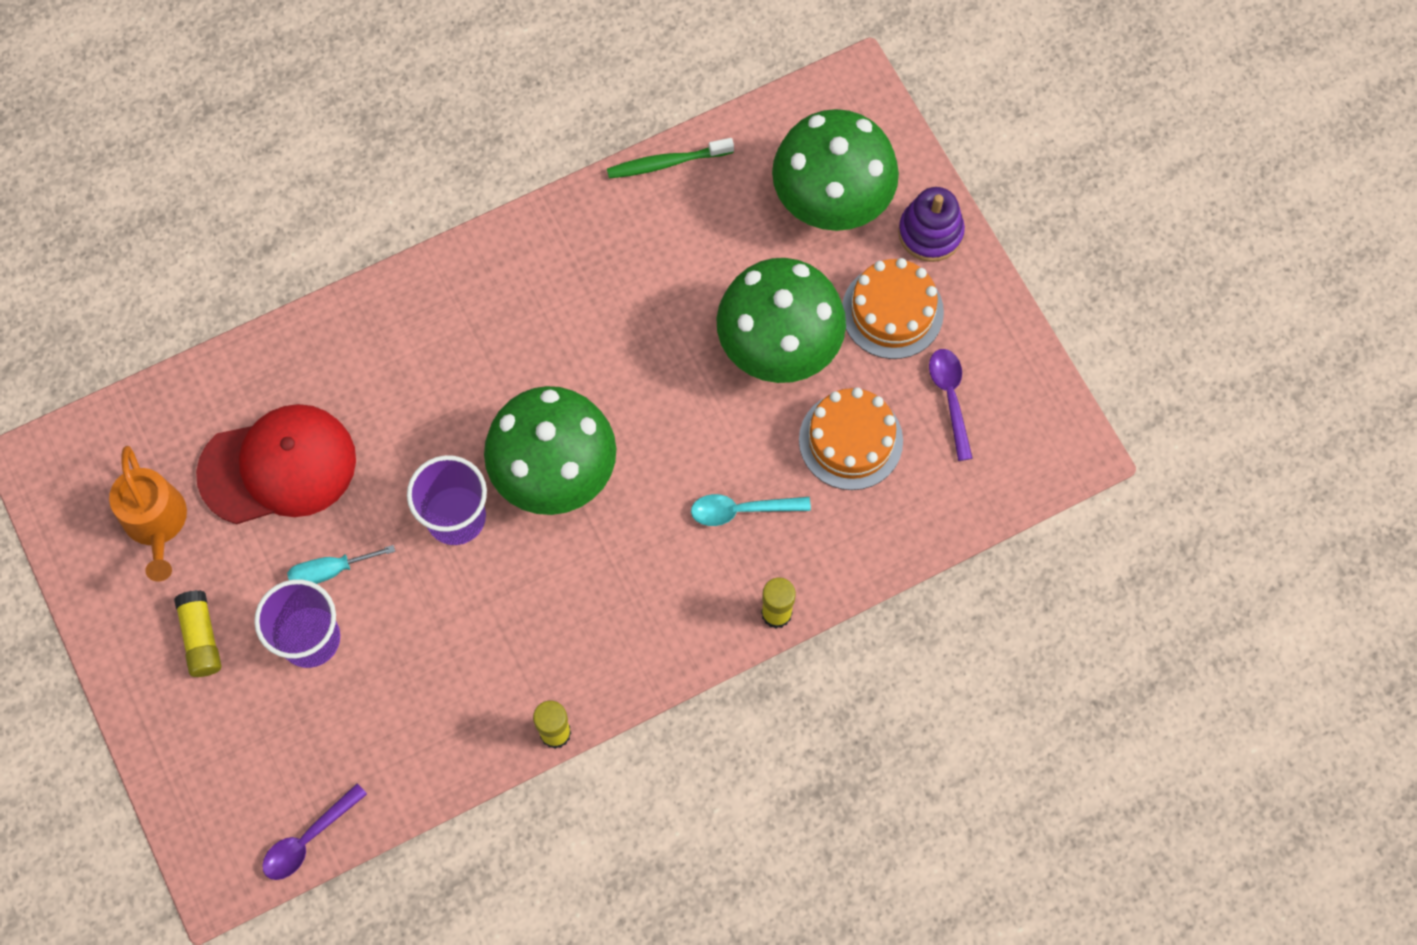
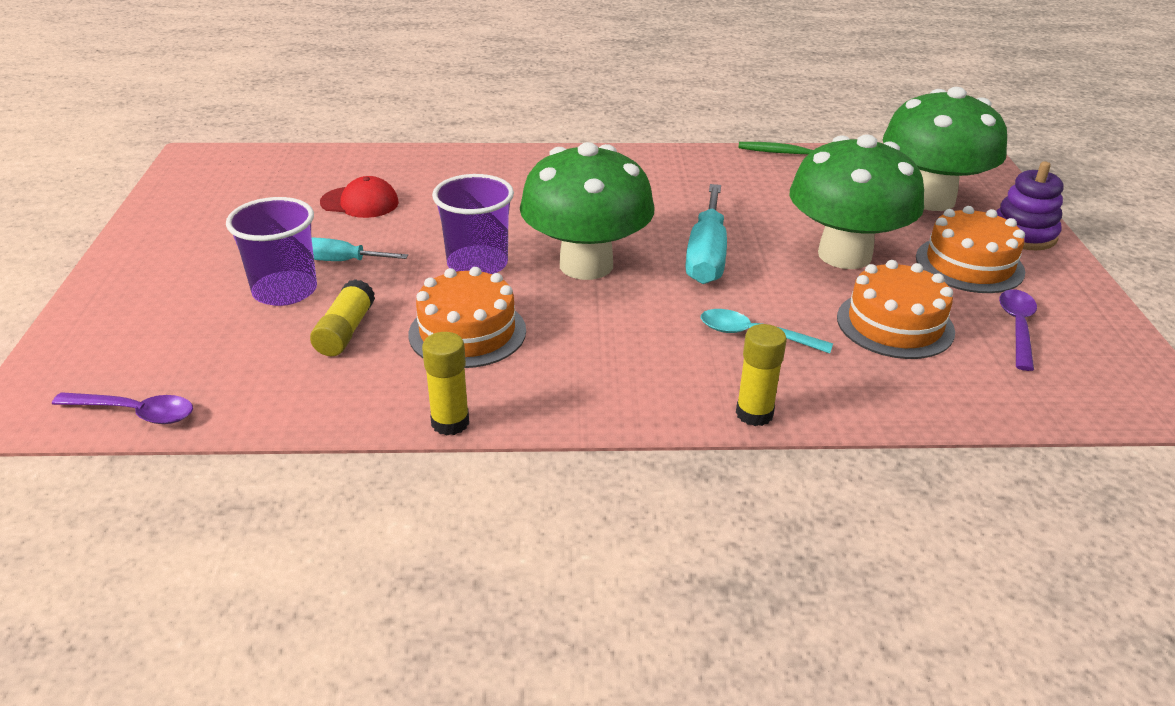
camera: 25 degrees right, 35 degrees down
orange watering can [109,446,187,581] -> none
yellow glue stick [174,590,221,677] -> yellow glue stick moved to [310,279,375,356]
red cap [196,404,356,524] -> red cap [320,176,399,218], size x0.54
purple spoon [262,783,367,880] -> purple spoon turned 150 degrees counterclockwise [52,392,193,424]
none -> orange cake [408,267,526,368]
none -> turquoise screwdriver [685,184,727,284]

